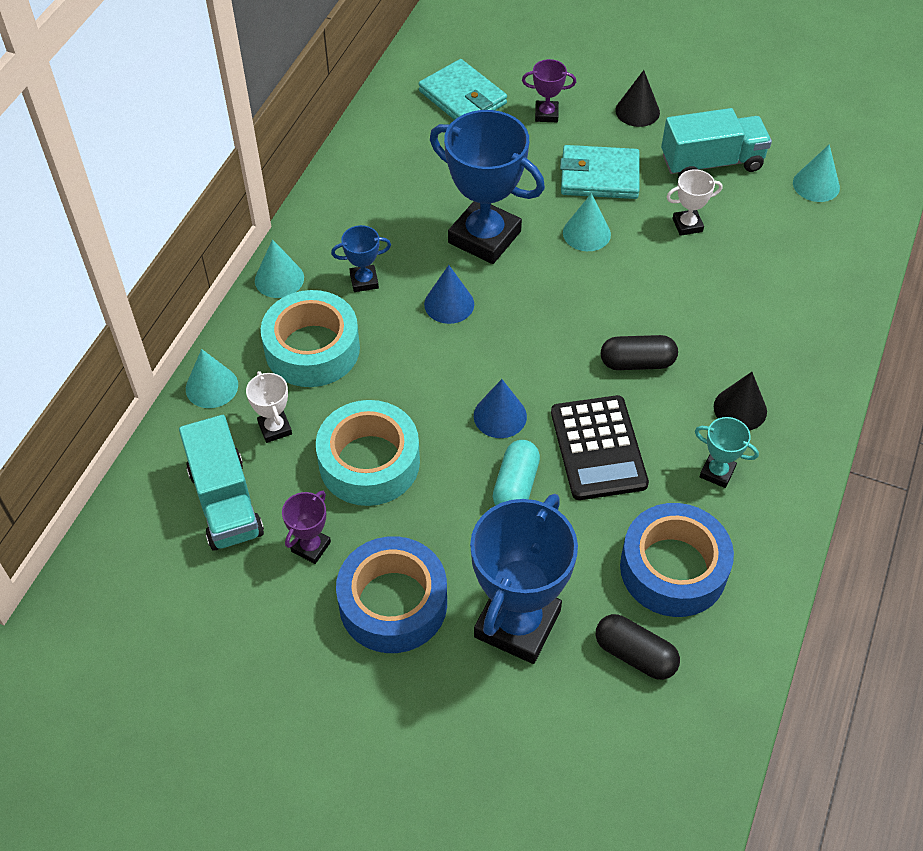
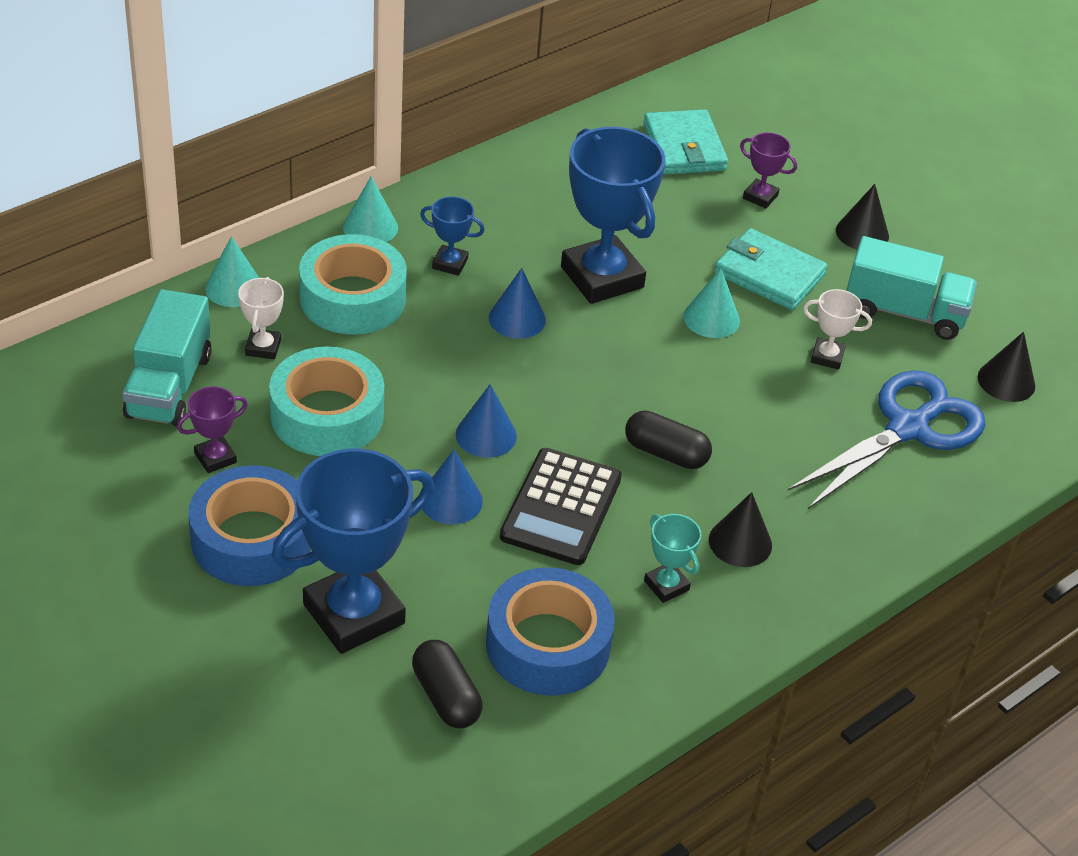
camera: 25 degrees right, 10 degrees down
turquoise capsule [493,440,540,505] -> blue cone [422,449,483,524]
turquoise cone [793,144,840,202] -> black cone [978,332,1035,402]
none -> blue scissors [788,370,986,509]

